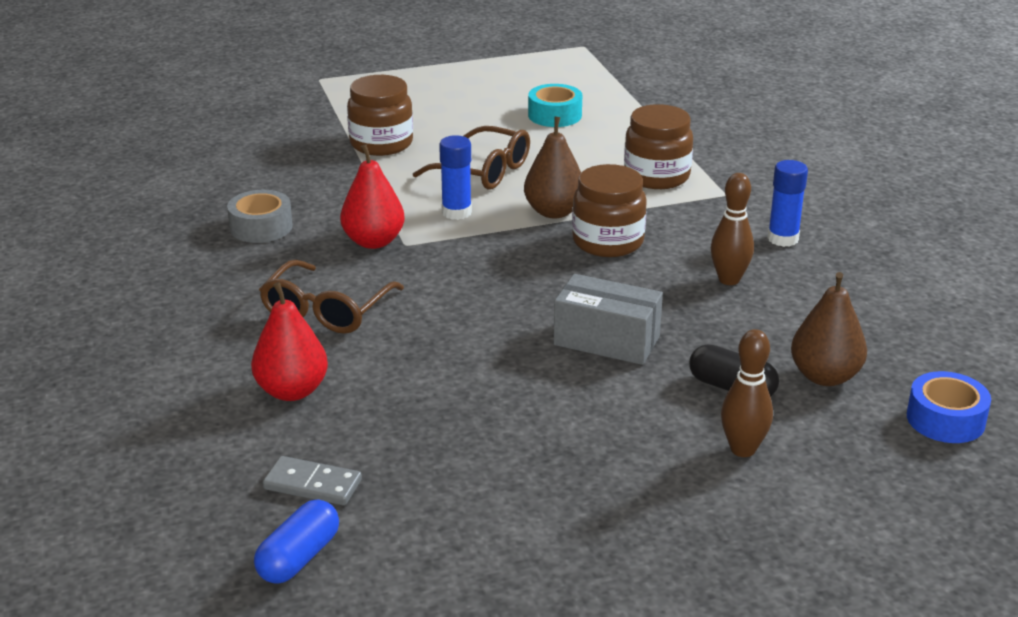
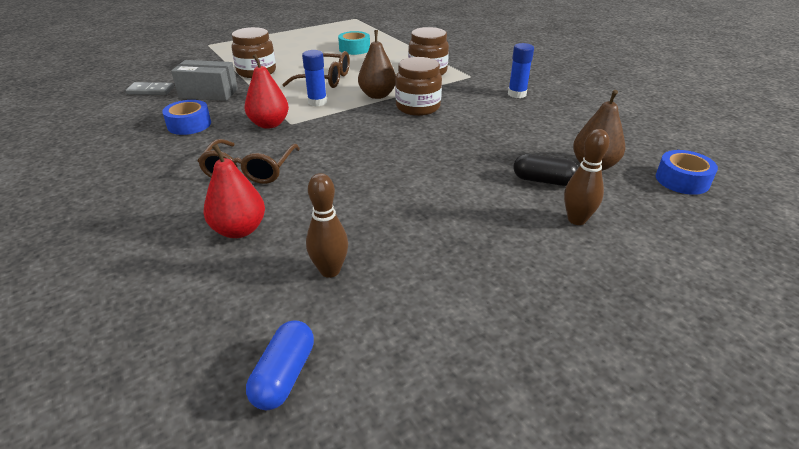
camera: 15 degrees left, 5 degrees up
grey tape [227,190,293,243] -> blue tape [162,100,211,135]
grey domino [263,456,362,506] -> grey domino moved to [125,82,174,95]
grey box [554,274,663,365] -> grey box moved to [171,60,238,101]
brown bowling pin [711,173,754,285] -> brown bowling pin moved to [306,173,348,278]

